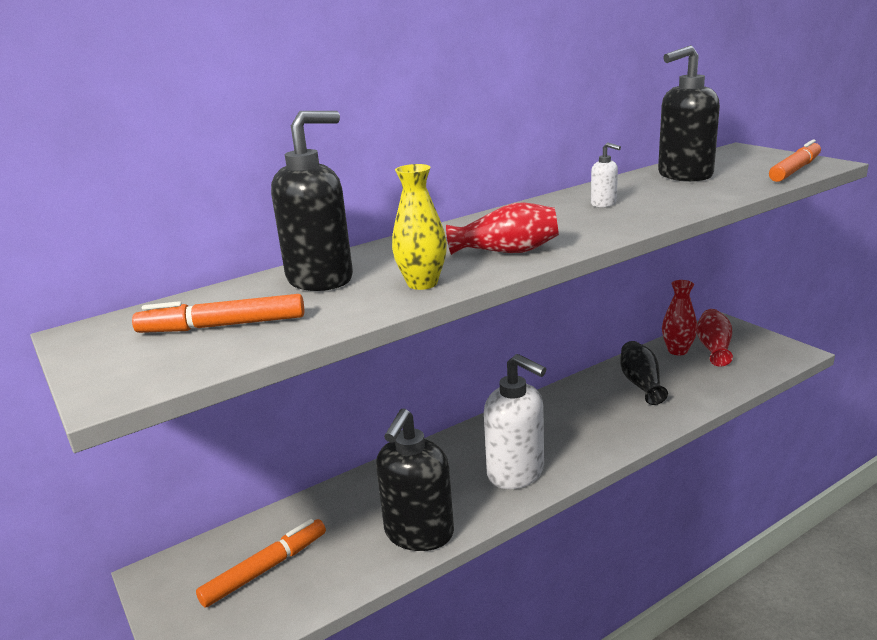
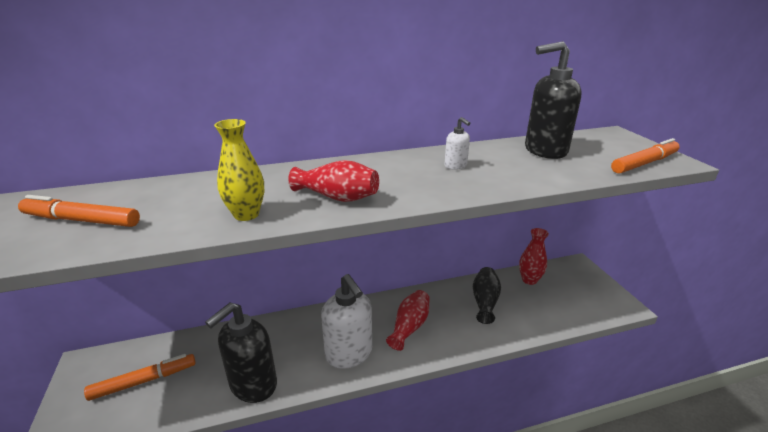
camera: 15 degrees right, 5 degrees up
black soap dispenser [271,111,353,291] -> none
red vase [697,309,733,367] -> red vase moved to [386,290,430,351]

